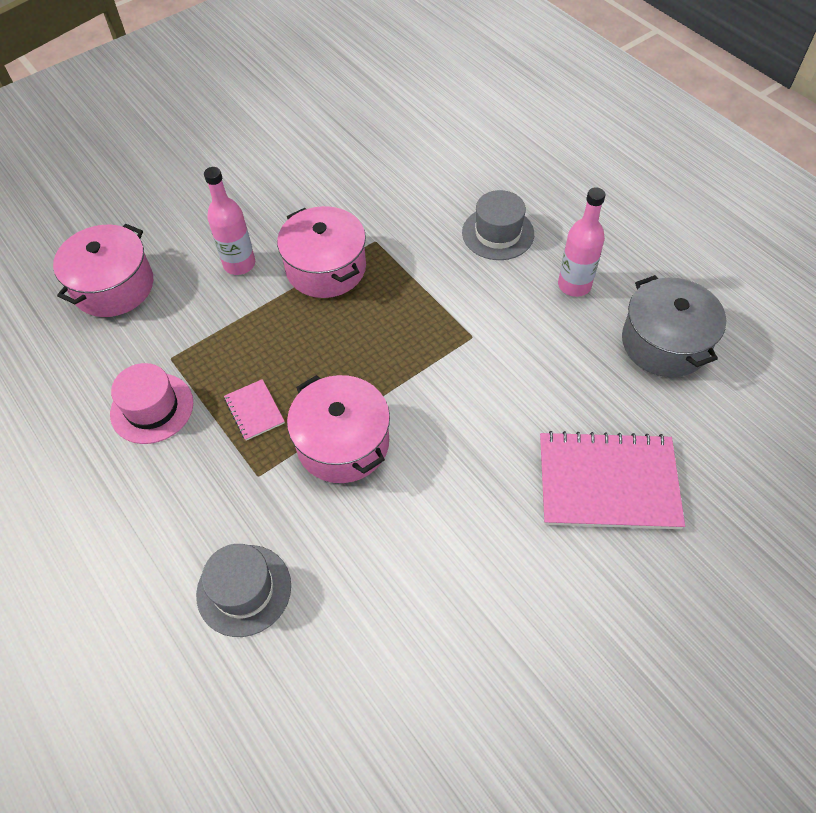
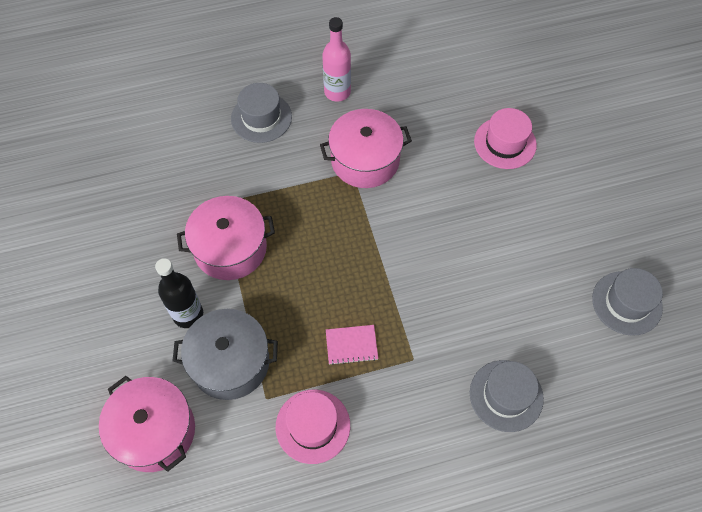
camera: 70 degrees left, 5 degrees up
pink bottle [204,167,255,275] -> black bottle [155,258,203,328]
pink pot [287,375,390,483] -> pink pot moved to [320,109,412,188]
pink notebook [540,431,685,529] -> pink hat [474,108,537,169]
grey pot [622,275,726,377] -> grey pot moved to [173,309,278,400]
none -> grey hat [592,268,663,336]

